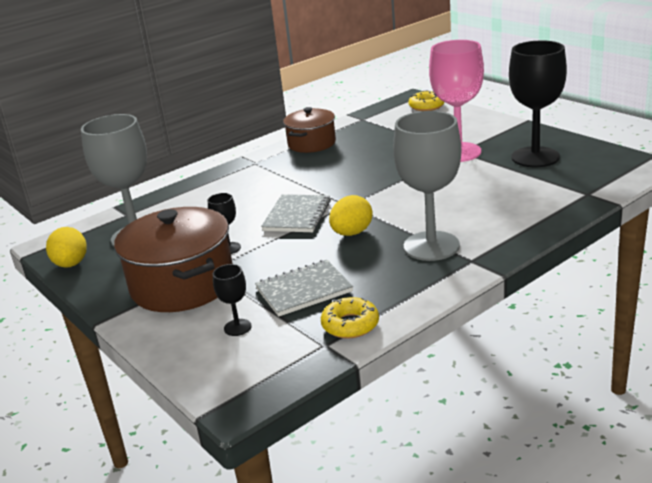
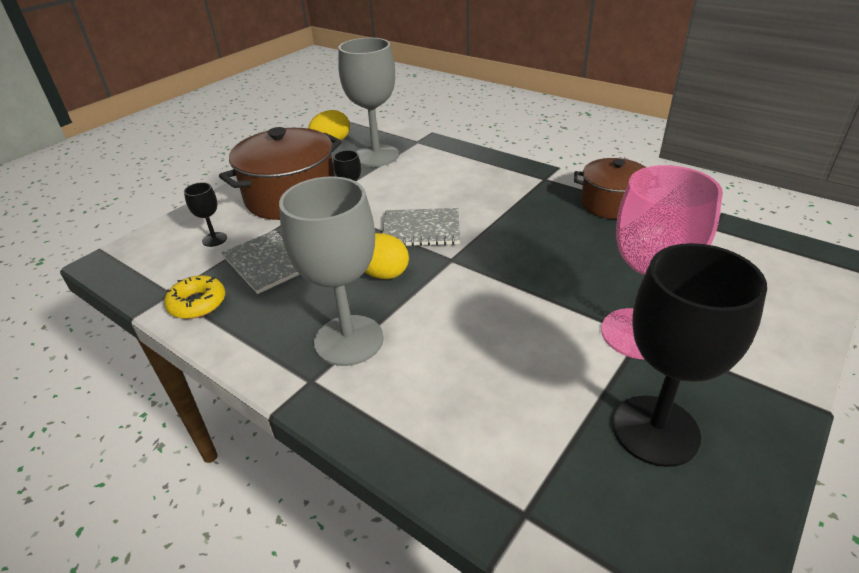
camera: 75 degrees right, 10 degrees up
yellow donut [409,90,445,111] -> none

